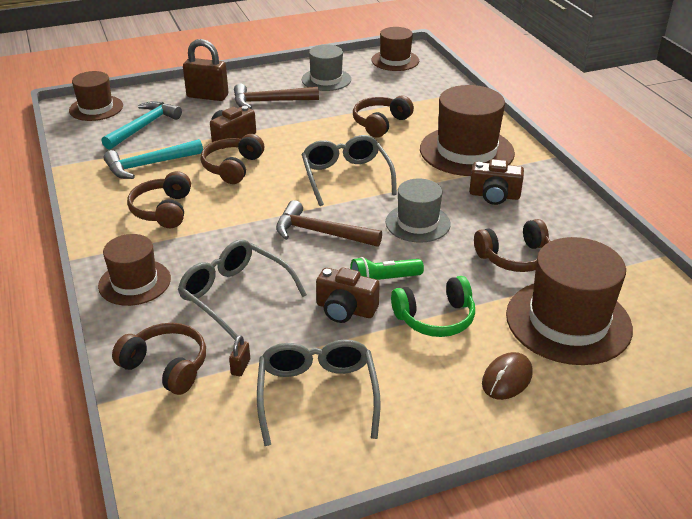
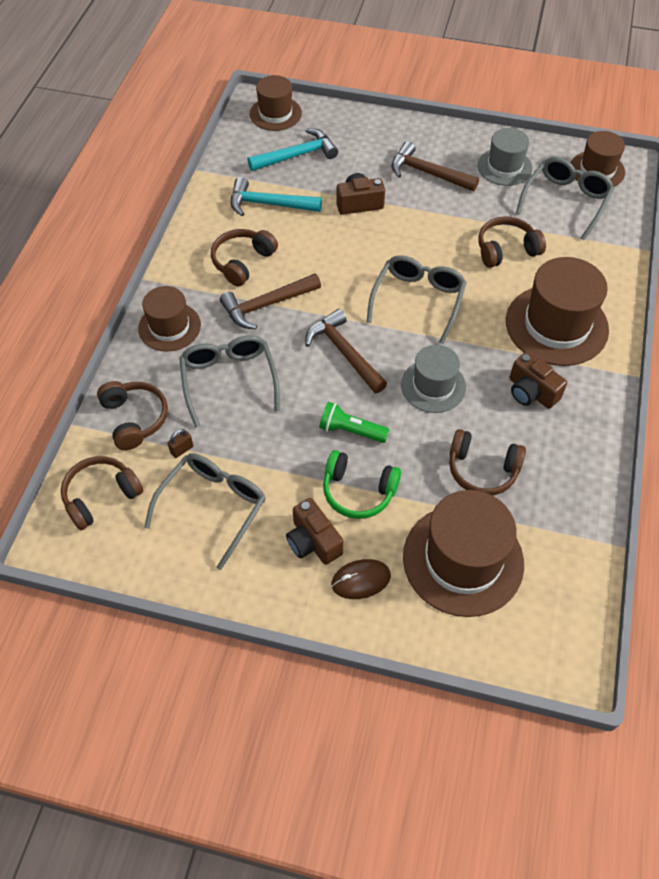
camera: 35 degrees right, 20 degrees up
brown padlock [183,39,228,101] -> none
brown headphones [201,134,264,184] -> brown headphones moved to [61,456,143,530]
brown camera [316,268,380,323] -> brown camera moved to [286,498,343,565]
none -> brown hammer [220,274,321,329]
none -> grey glasses [516,157,614,240]

